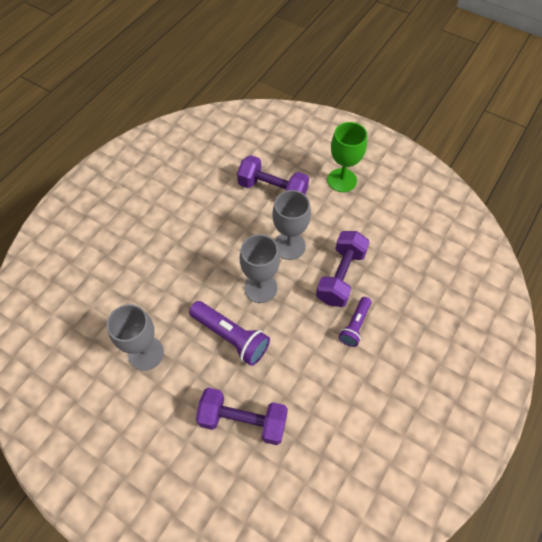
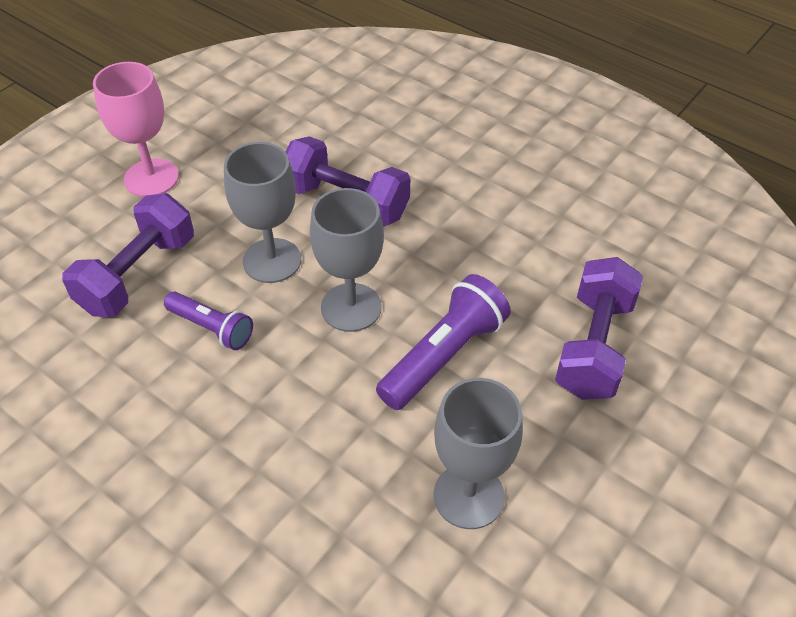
camera: 85 degrees left, 10 degrees down
green goblet [327,122,367,192] -> pink goblet [93,62,179,197]
purple flashlight [338,297,372,347] -> purple flashlight moved to [164,292,253,350]

